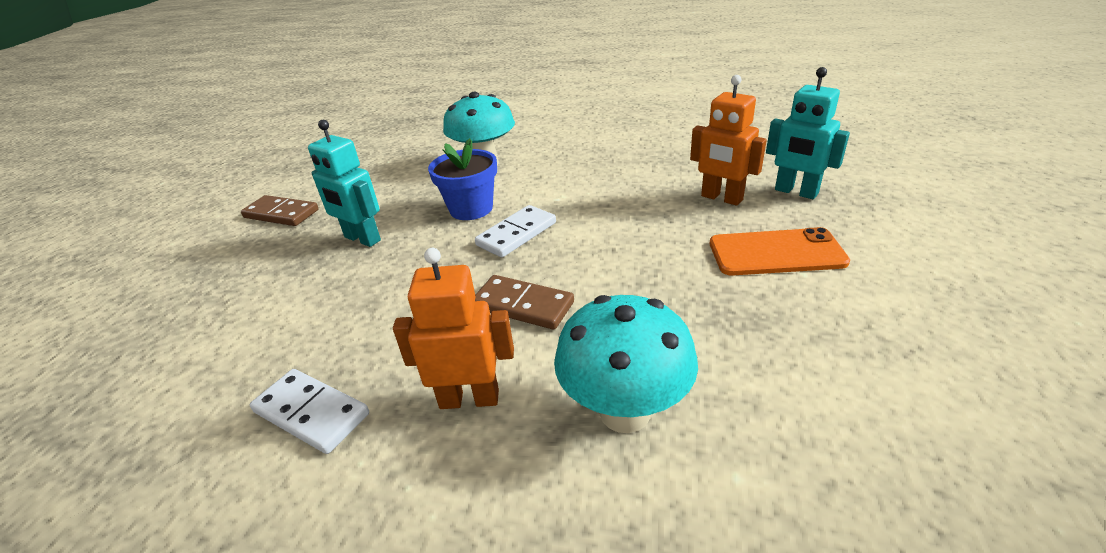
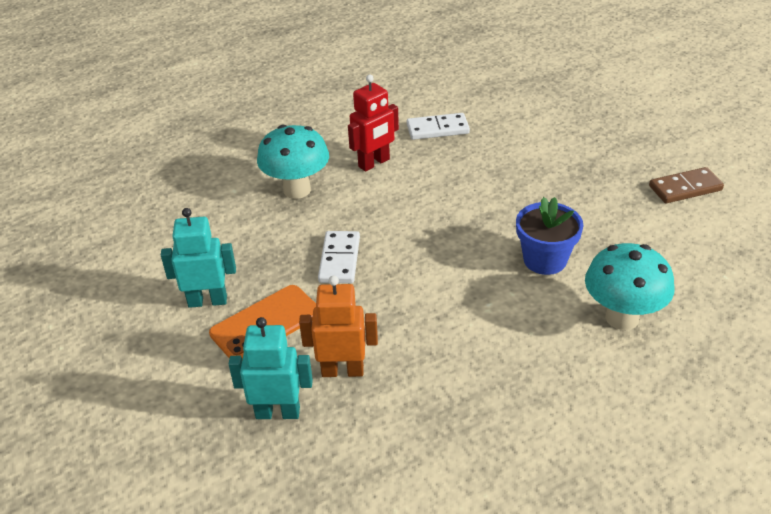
camera: 140 degrees right, 5 degrees up
turquoise robot [308,120,381,247] -> turquoise robot moved to [161,208,236,308]
orange robot [393,248,514,409] -> red robot [348,75,399,171]
white domino [475,205,556,257] -> white domino moved to [318,231,360,283]
brown domino [475,275,574,330] -> none

